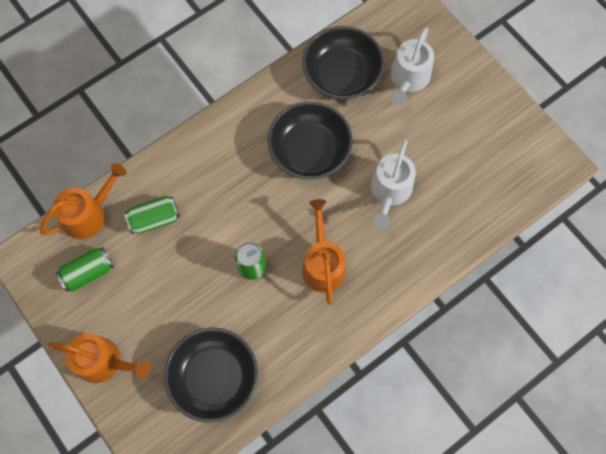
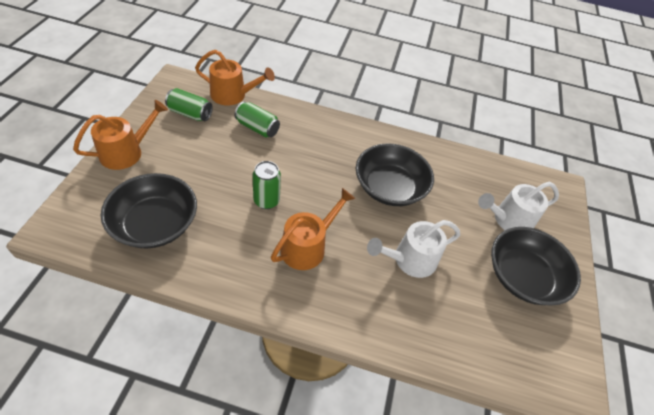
camera: 45 degrees right, 20 degrees down
orange watering can [48,333,151,383] -> orange watering can turned 105 degrees counterclockwise [73,100,168,170]
black bowl [302,26,384,99] -> black bowl moved to [491,227,581,306]

